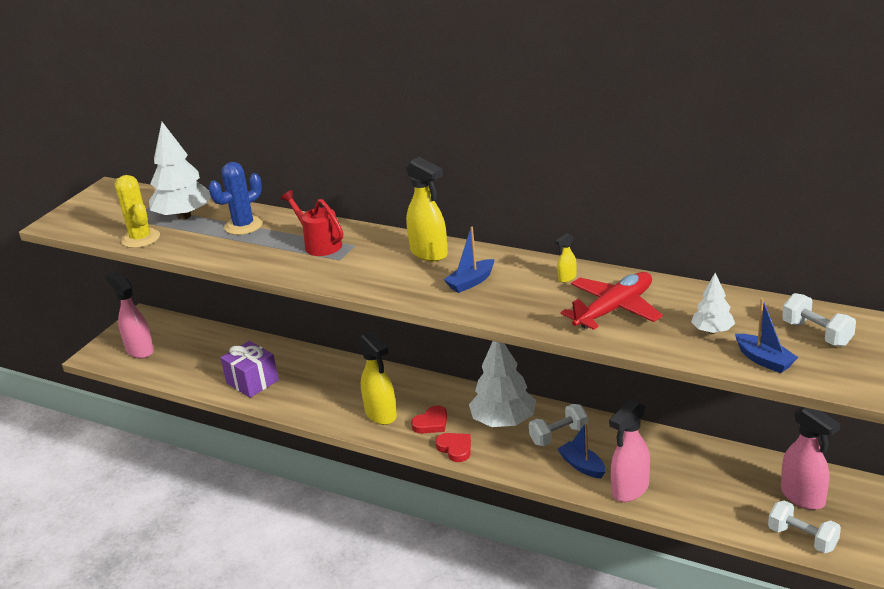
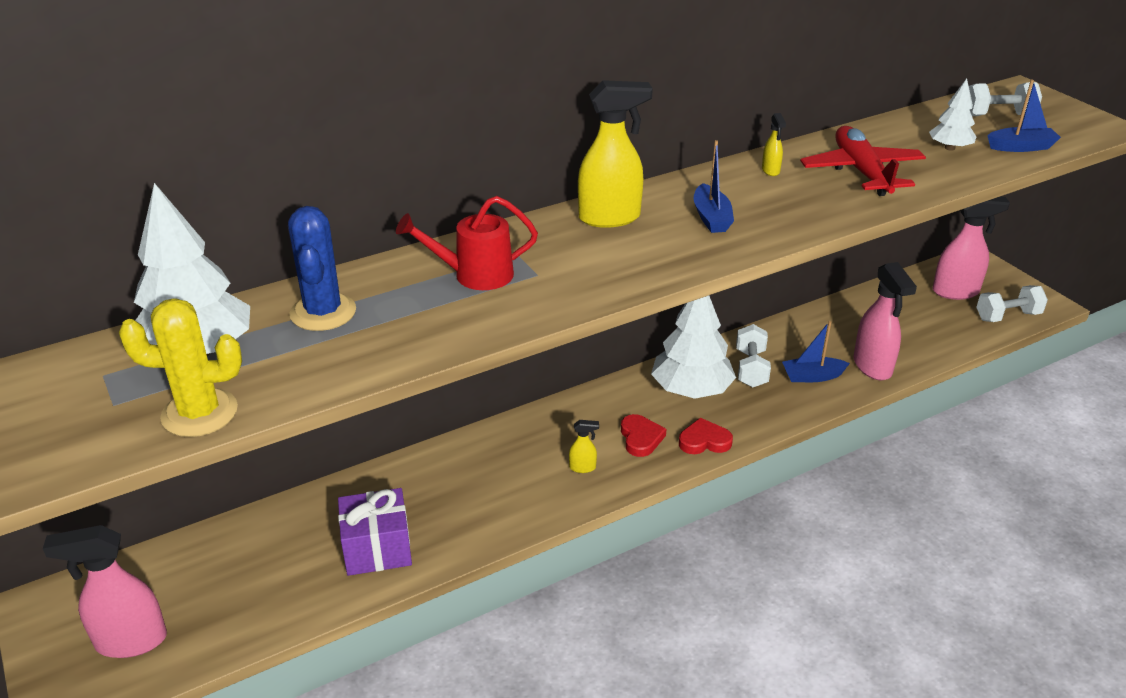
camera: 60 degrees left, 5 degrees up
yellow spray bottle [359,331,397,425] -> yellow spray bottle [569,420,599,473], size x0.46

